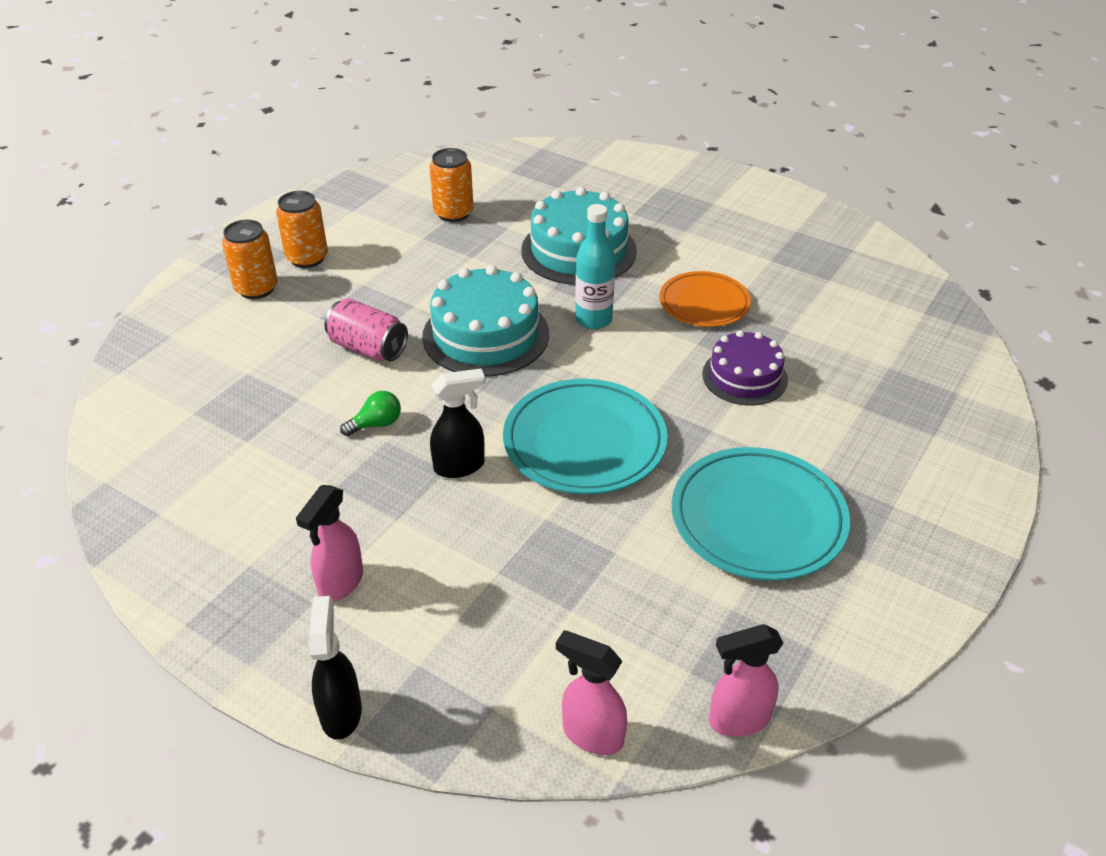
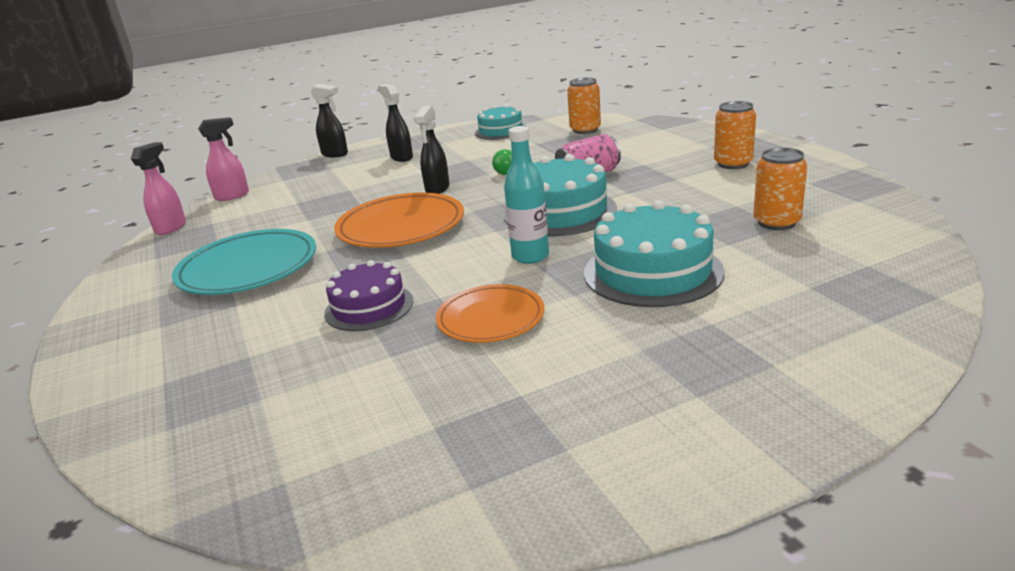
camera: 125 degrees right, 15 degrees down
orange can [222,220,278,299] -> orange can moved to [567,77,601,134]
pink spray bottle [296,485,363,602] -> black spray bottle [378,84,413,162]
turquoise plate [503,379,668,494] -> orange plate [334,193,464,248]
none -> turquoise cake [475,104,527,140]

